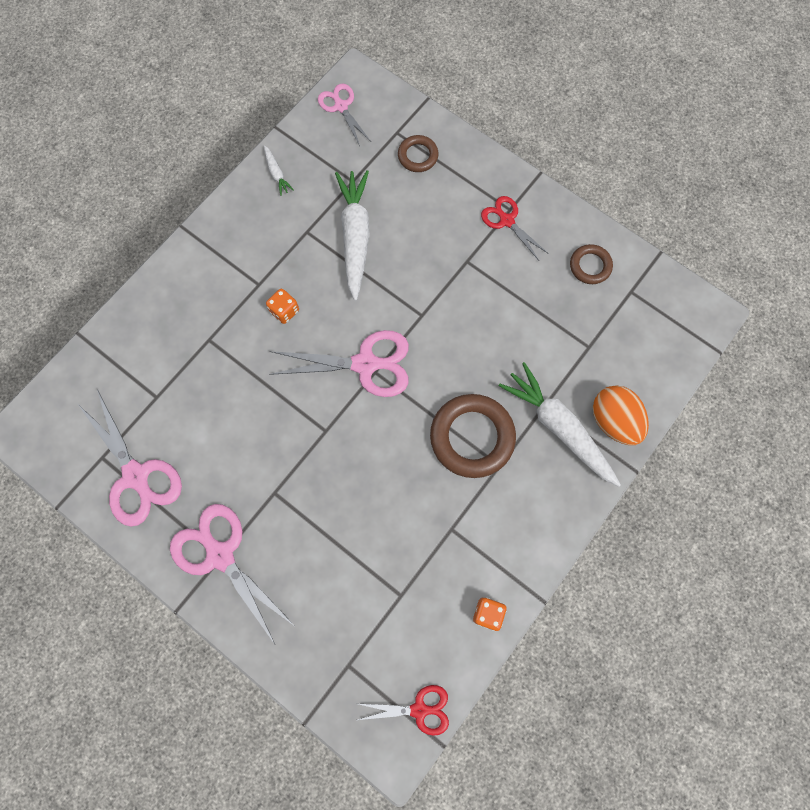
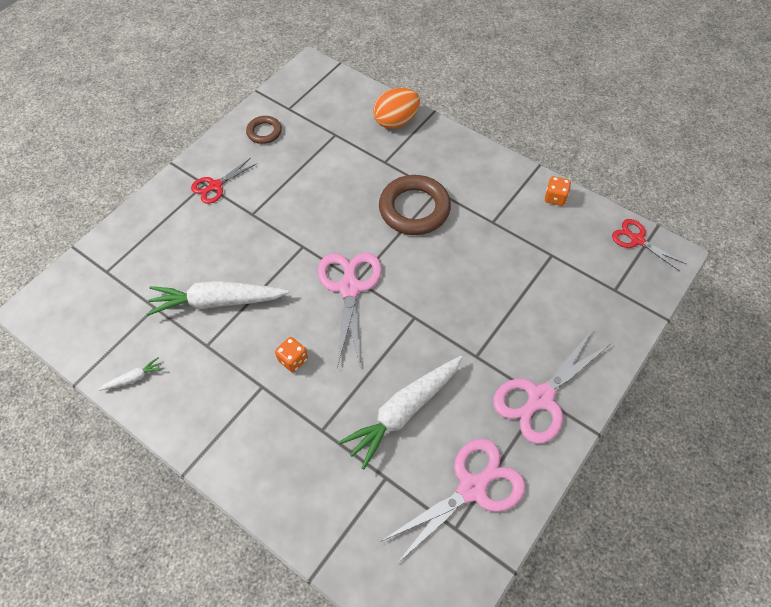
camera: 90 degrees left, 15 degrees down
pink scissors [318,84,370,146] -> none
red scissors [355,685,449,736] -> red scissors turned 45 degrees counterclockwise [612,219,686,271]
brown ring [398,135,439,172] -> none
white carrot [499,362,621,487] -> white carrot moved to [338,356,463,469]

